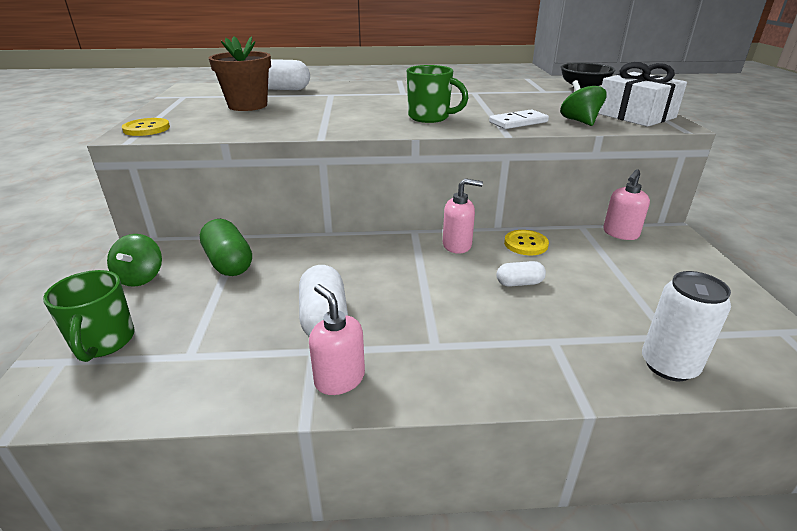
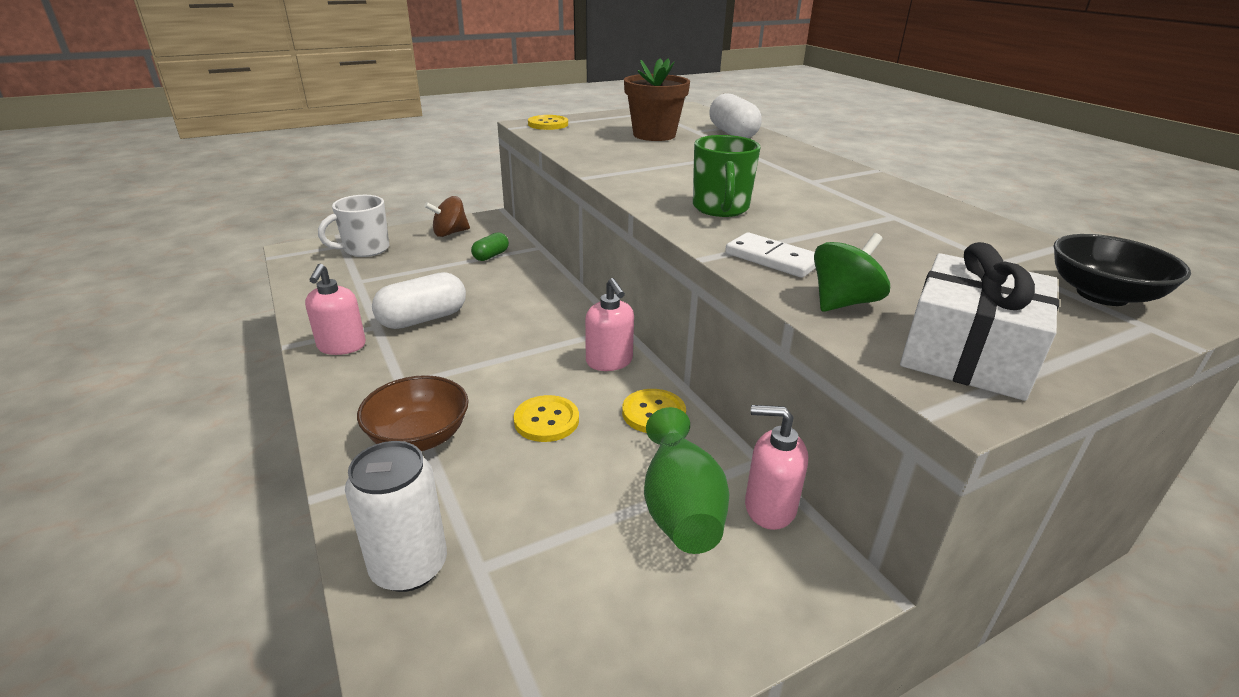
camera: 65 degrees right, 0 degrees up
green mug [43,270,135,362] -> white mug [318,195,389,257]
green spinning top [107,234,162,287] -> brown spinning top [424,196,470,237]
green capsule [200,219,252,276] -> green capsule [471,232,509,261], size x0.57
pink soap dispenser [309,284,365,395] -> pink soap dispenser turned 150 degrees clockwise [305,264,366,355]
white capsule [496,261,546,287] -> yellow button [514,395,579,442]
none -> brown bowl [357,375,469,451]
none -> green vase [644,407,730,554]

